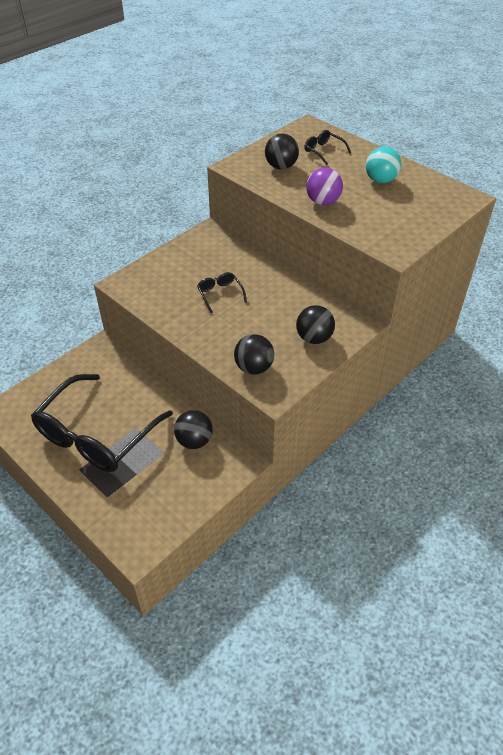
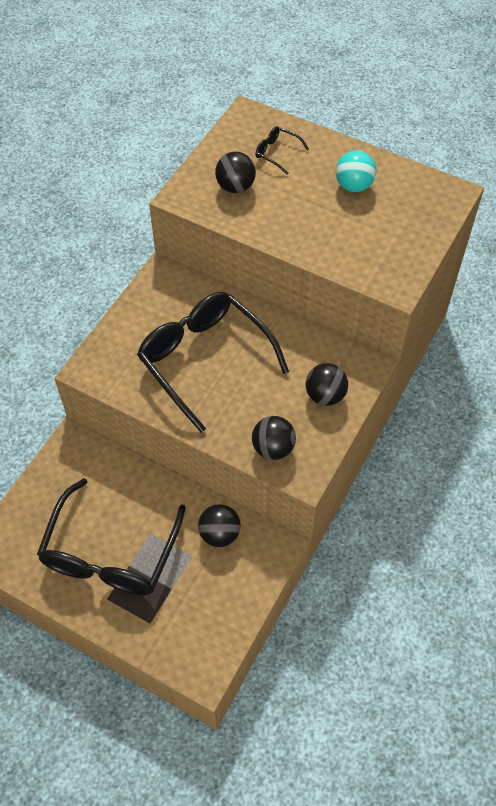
camera: 15 degrees left, 10 degrees up
black glasses [197,272,247,313] -> black glasses [137,292,289,433], size x2.50
purple ball [306,168,343,205] -> none

